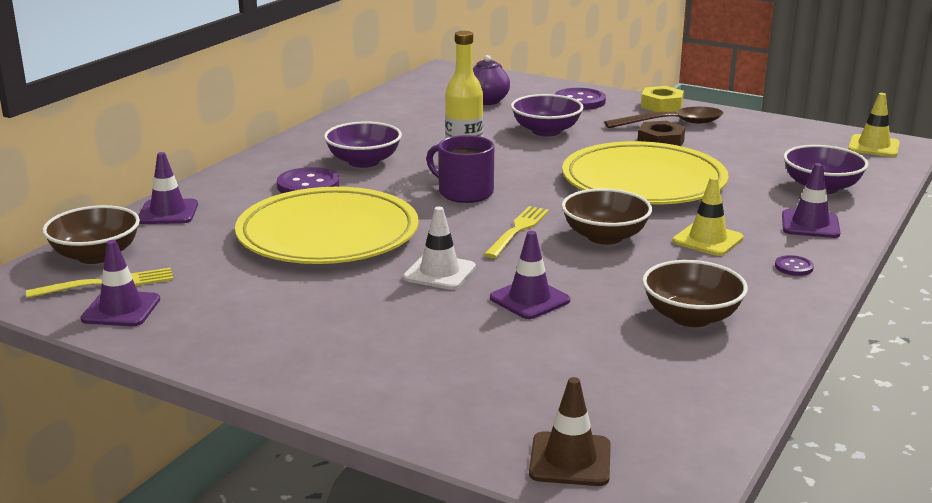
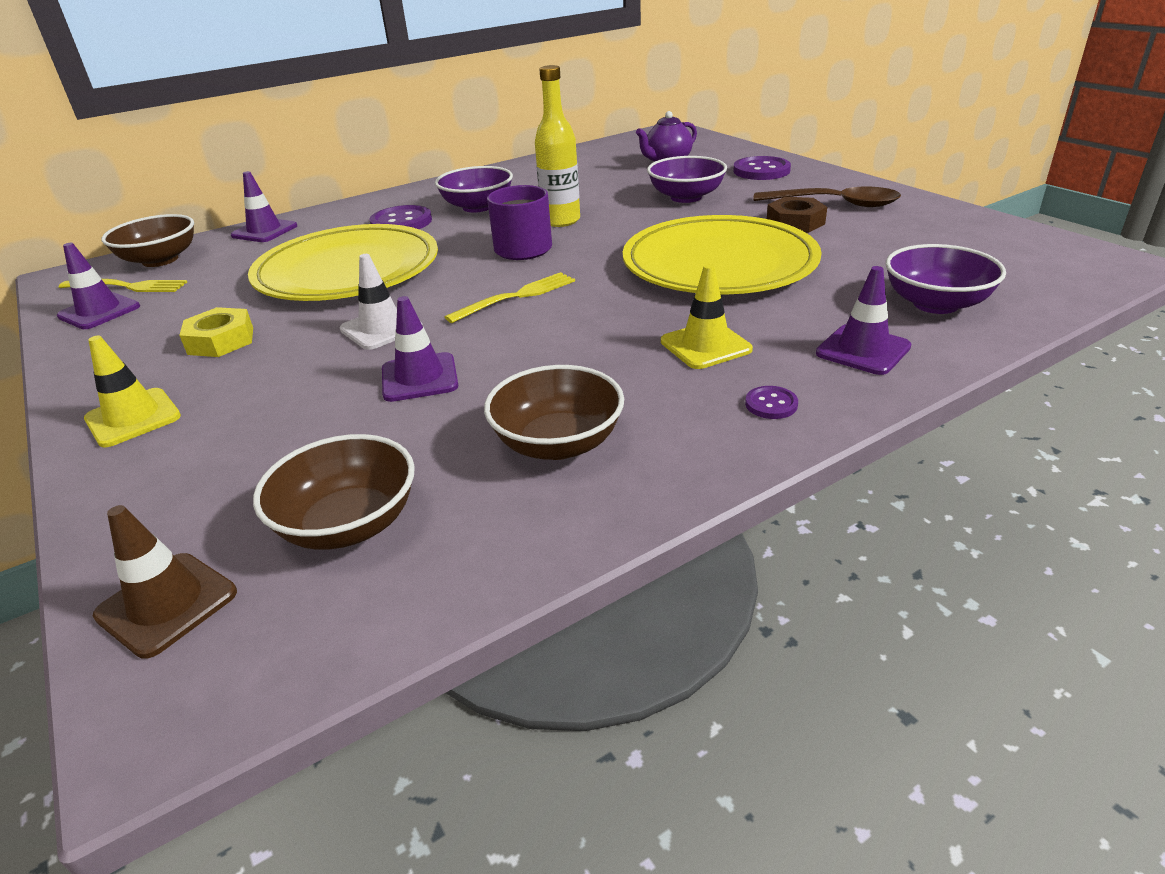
camera: 30 degrees right, 10 degrees up
brown bowl [562,188,652,245] -> brown bowl moved to [253,434,415,550]
yellow nut [641,86,684,112] -> yellow nut moved to [179,307,253,357]
yellow traffic cone [848,93,900,157] -> yellow traffic cone moved to [84,336,181,448]

